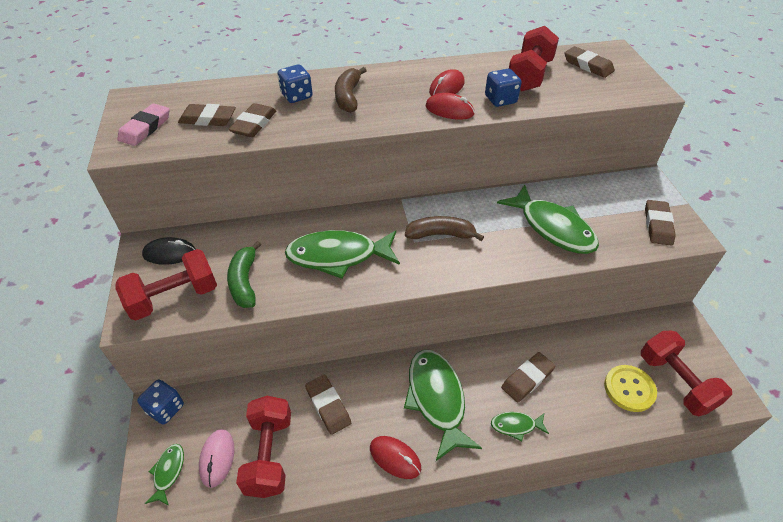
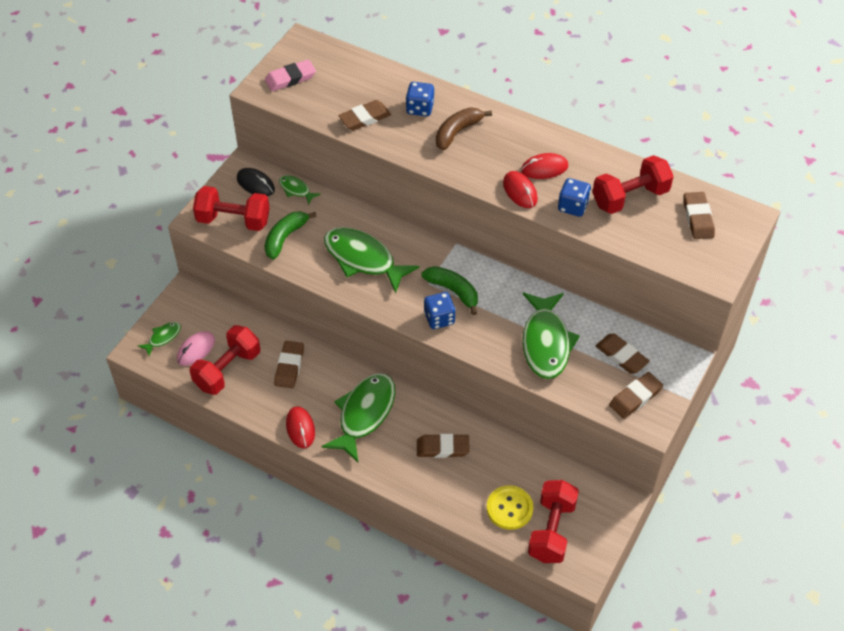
camera: 40 degrees right, 5 degrees up
blue dice [137,380,184,424] -> blue dice moved to [424,292,456,329]
brown eraser [178,104,236,126] -> brown eraser moved to [595,333,650,374]
brown banana [405,216,484,241] -> green banana [421,266,478,315]
green fish [491,412,549,442] -> green fish moved to [279,175,321,205]

